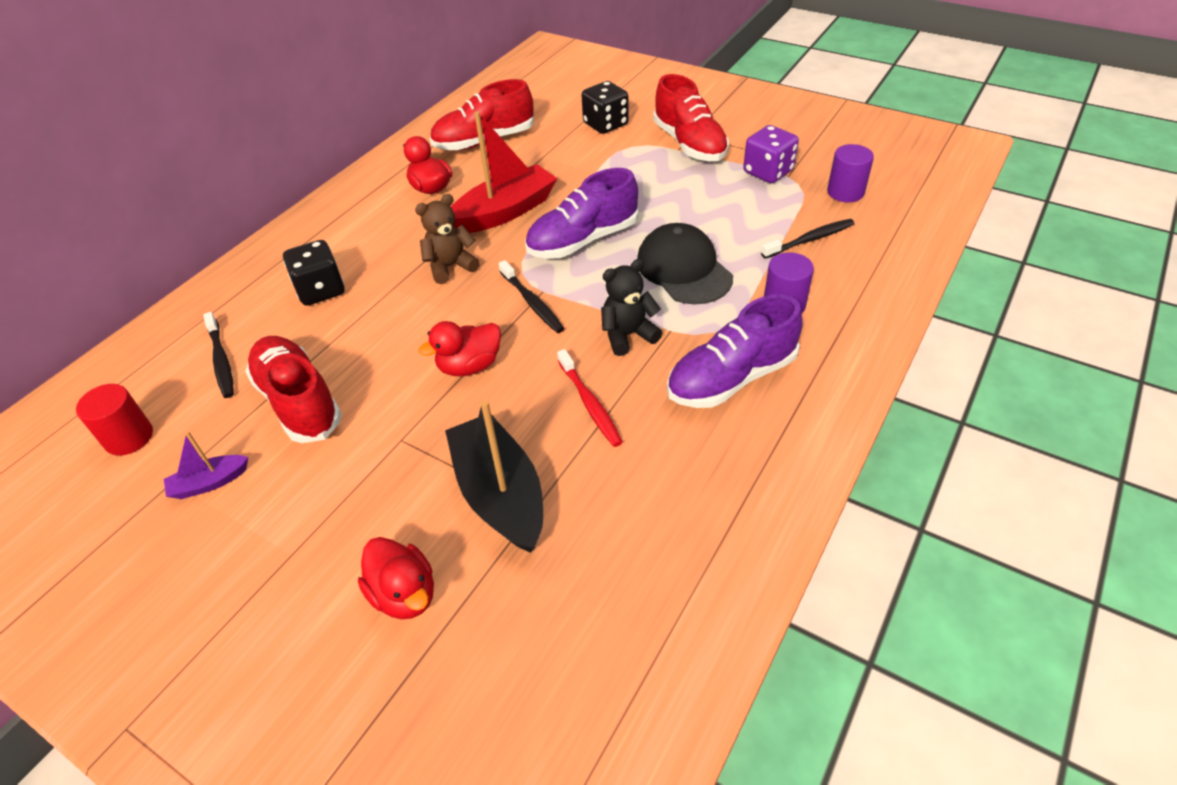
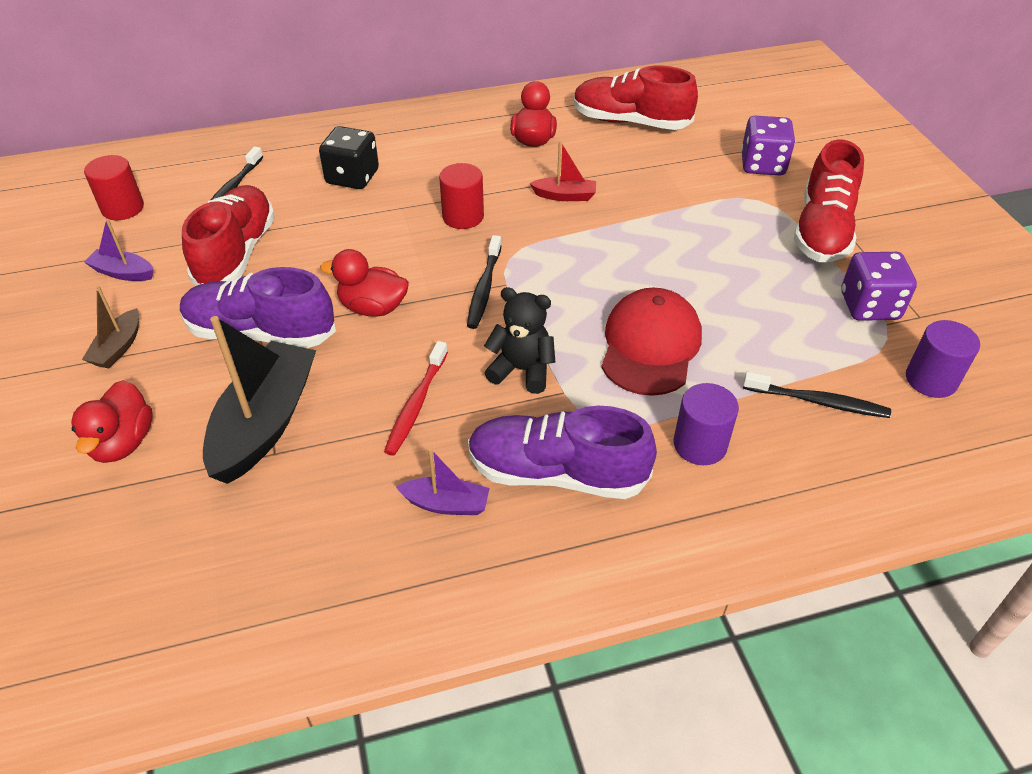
camera: 40 degrees right, 0 degrees up
brown teddy bear [415,194,480,284] -> red cylinder [439,163,484,229]
red boat [451,111,557,233] -> red boat [530,141,596,201], size x0.49
purple shoe [525,168,638,259] -> purple shoe moved to [180,267,336,348]
black dice [582,81,629,134] -> purple dice [741,116,795,176]
black cap [637,223,733,304] -> red cap [601,288,702,396]
none -> brown boat [82,285,139,369]
none -> purple boat [396,448,490,515]

